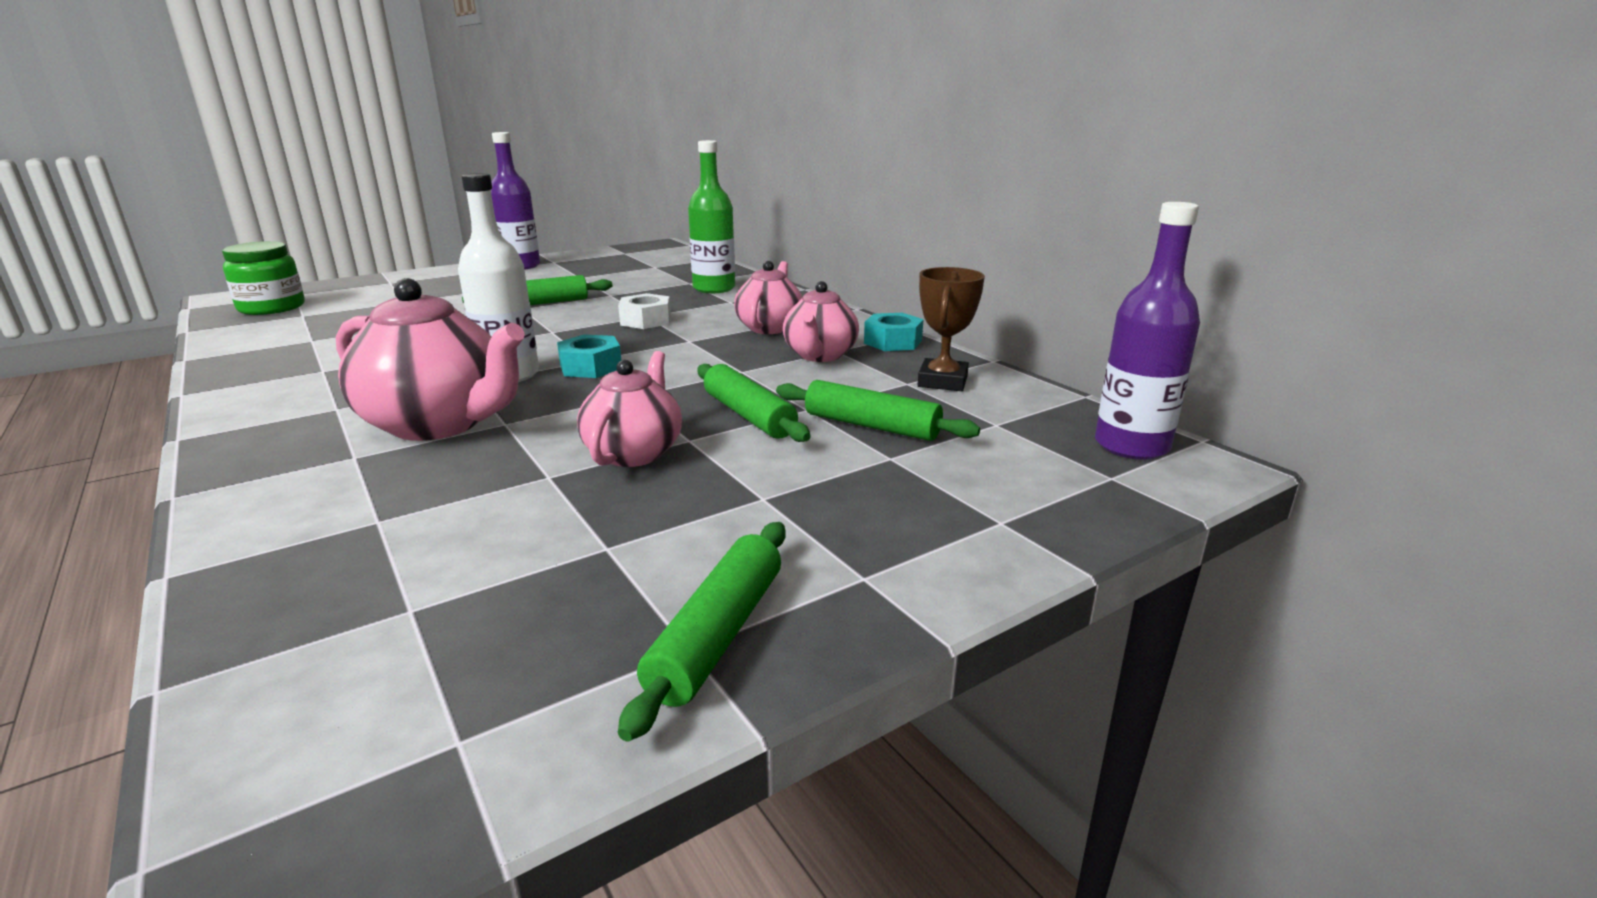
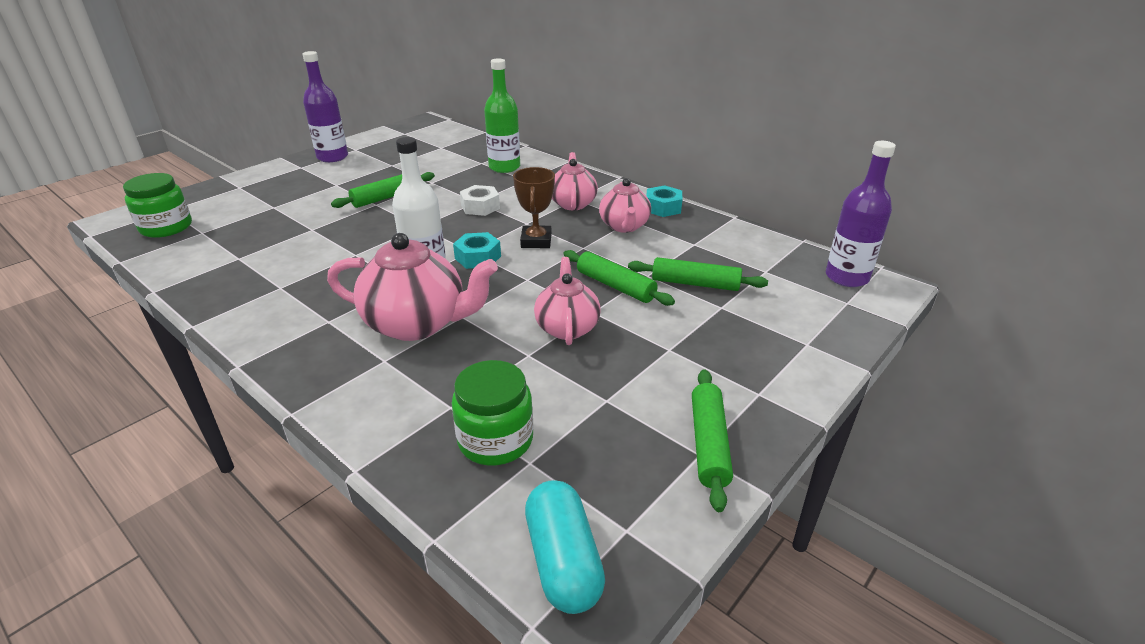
camera: 15 degrees left, 10 degrees up
brown trophy [918,267,985,391] -> brown trophy moved to [513,167,555,248]
none -> green jar [452,360,533,466]
none -> turquoise capsule [525,480,605,614]

